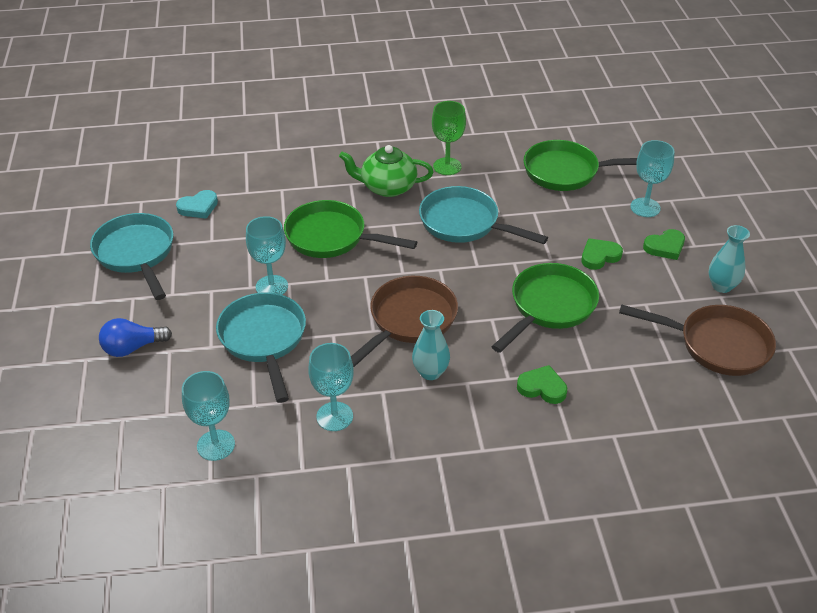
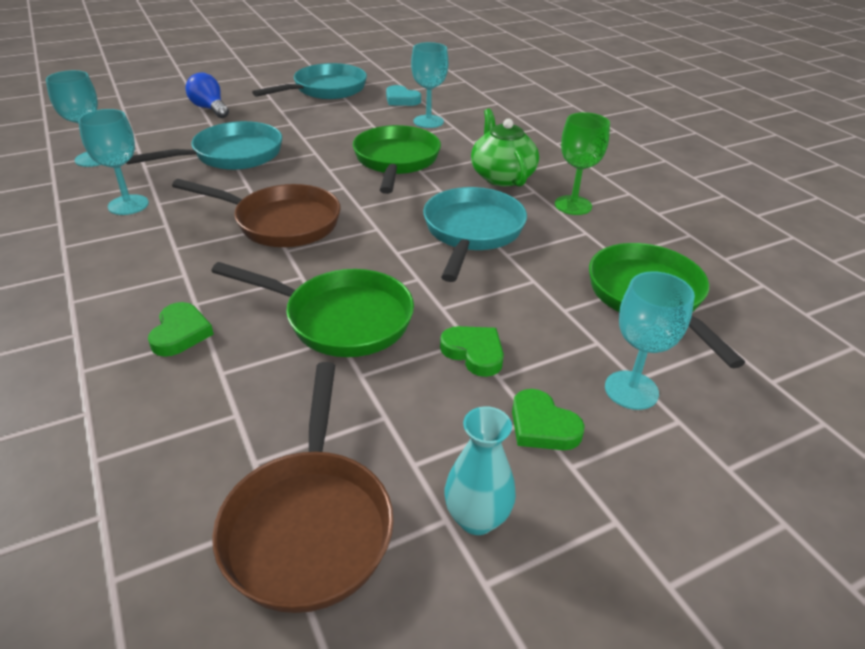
camera: 70 degrees right, 5 degrees down
turquoise goblet [246,216,288,295] -> turquoise goblet moved to [411,42,448,128]
turquoise vase [412,310,450,380] -> none

